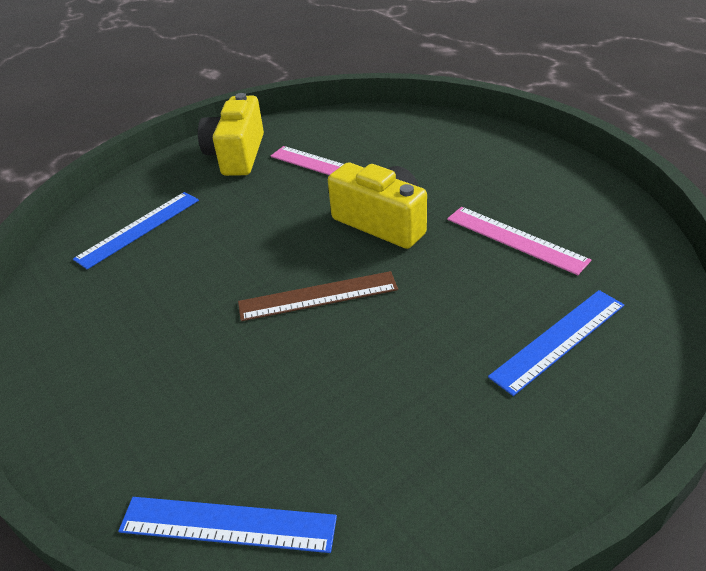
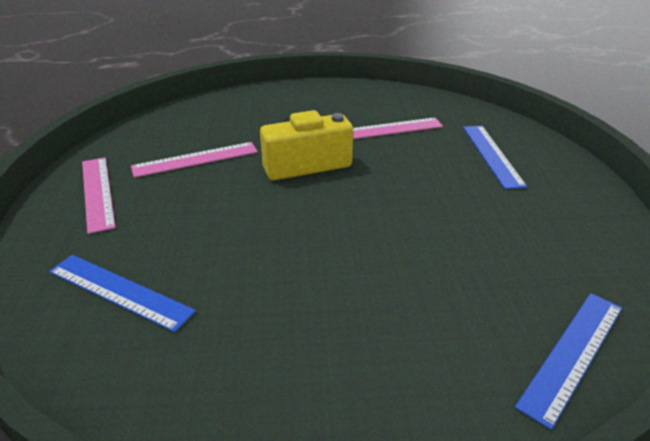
camera: 60 degrees left, 5 degrees down
blue ruler [73,192,199,269] -> blue ruler turned 45 degrees counterclockwise [49,255,196,332]
yellow camera [198,93,264,176] -> pink ruler [82,157,116,234]
brown ruler [238,271,398,321] -> none

